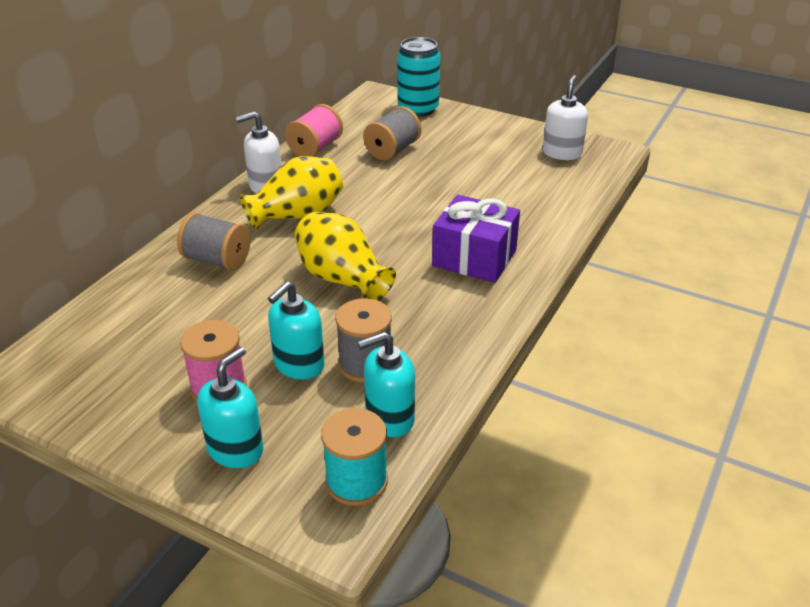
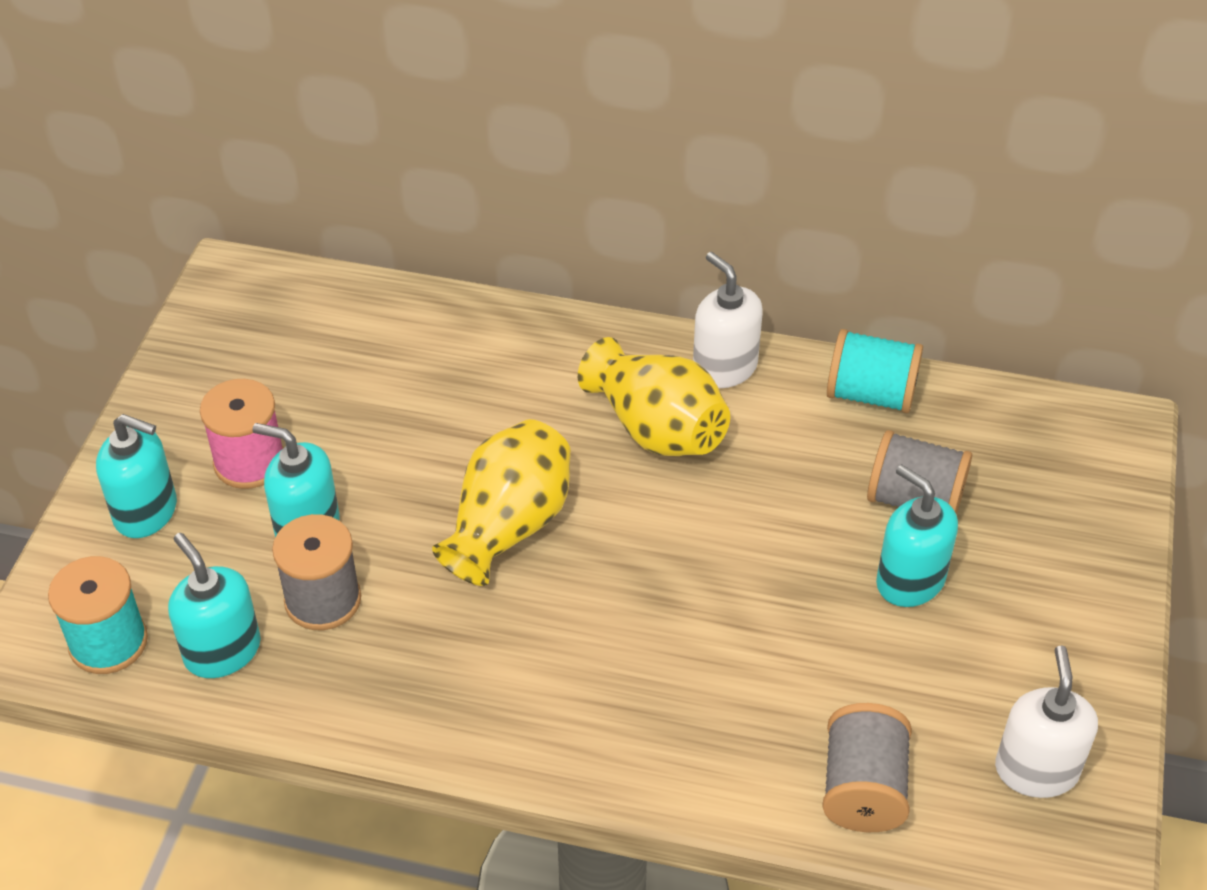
camera: 75 degrees right, 10 degrees up
grey spool [177,213,250,271] -> grey spool moved to [822,703,912,832]
pink spool [285,104,343,157] -> turquoise spool [827,329,923,413]
turquoise can [397,37,440,117] -> none
purple gift [432,195,520,283] -> none
white soap dispenser [543,75,588,160] -> white soap dispenser turned 90 degrees counterclockwise [995,645,1098,798]
none -> turquoise soap dispenser [876,464,958,607]

